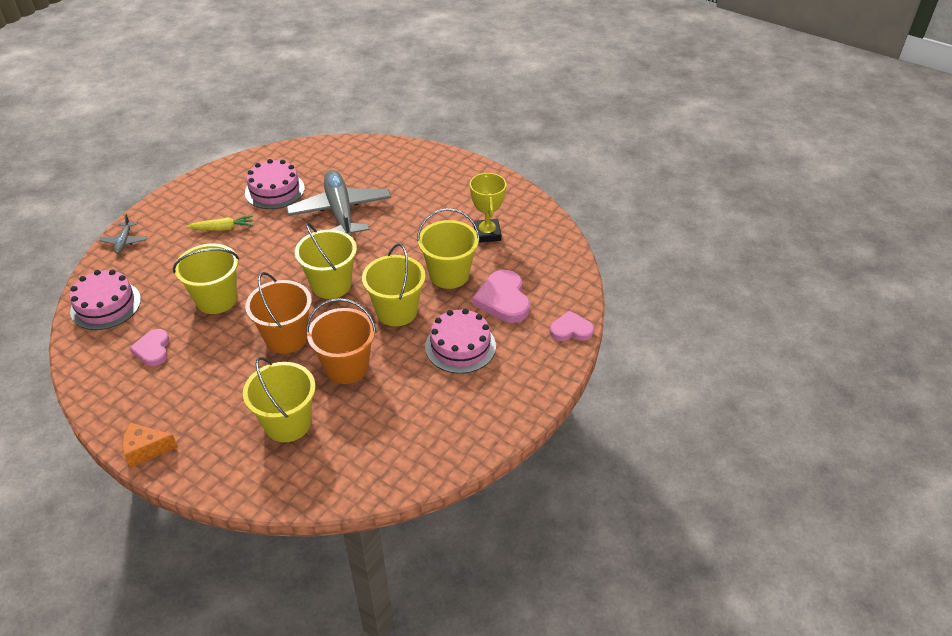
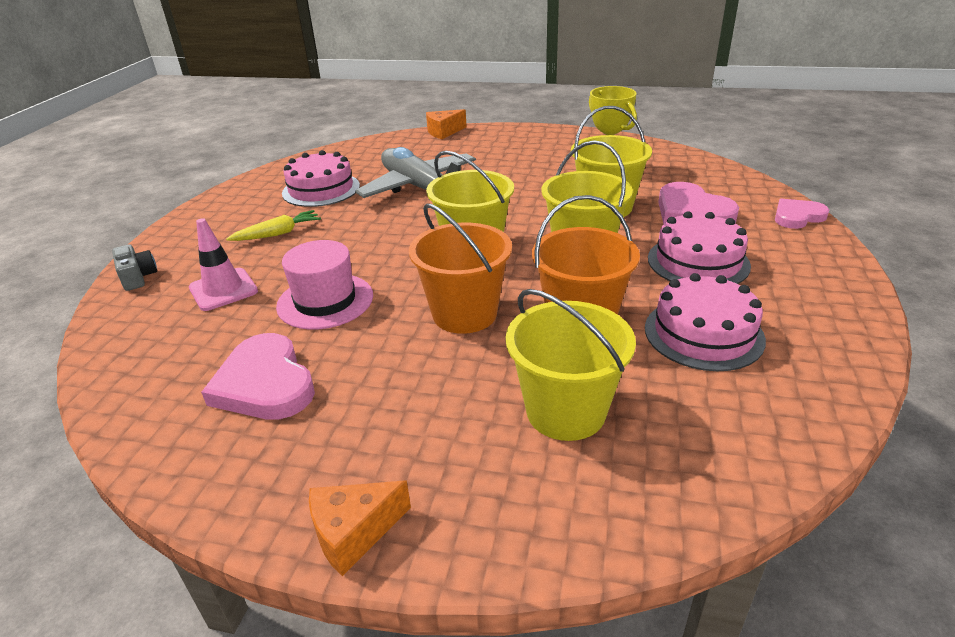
camera: 20 degrees left, 10 degrees down
pink cake [70,270,141,330] -> pink cake moved to [645,273,766,371]
grey plane [99,214,147,254] -> grey camera [112,244,157,291]
pink heart [130,329,169,366] -> pink heart [201,333,315,420], size x1.57
yellow bucket [173,244,239,314] -> pink hat [276,240,373,330]
none -> pink traffic cone [189,218,258,311]
none -> orange cheese [426,109,466,139]

